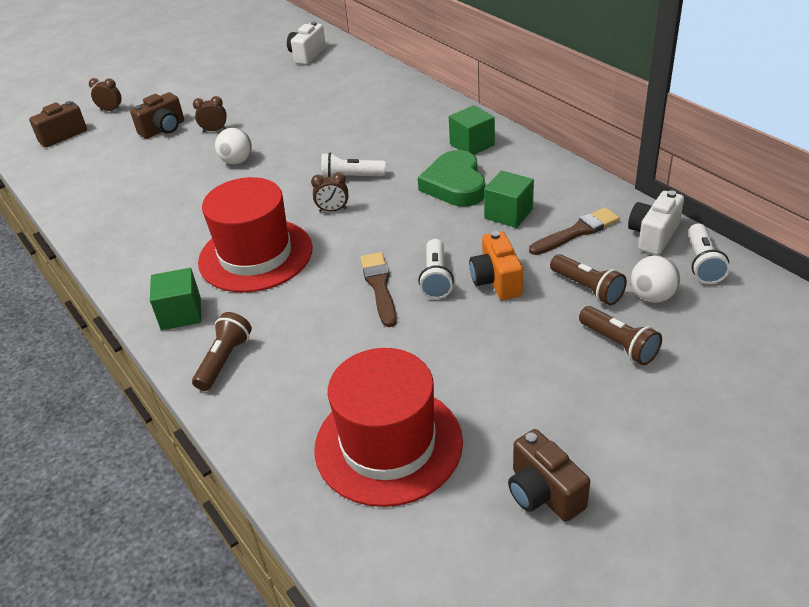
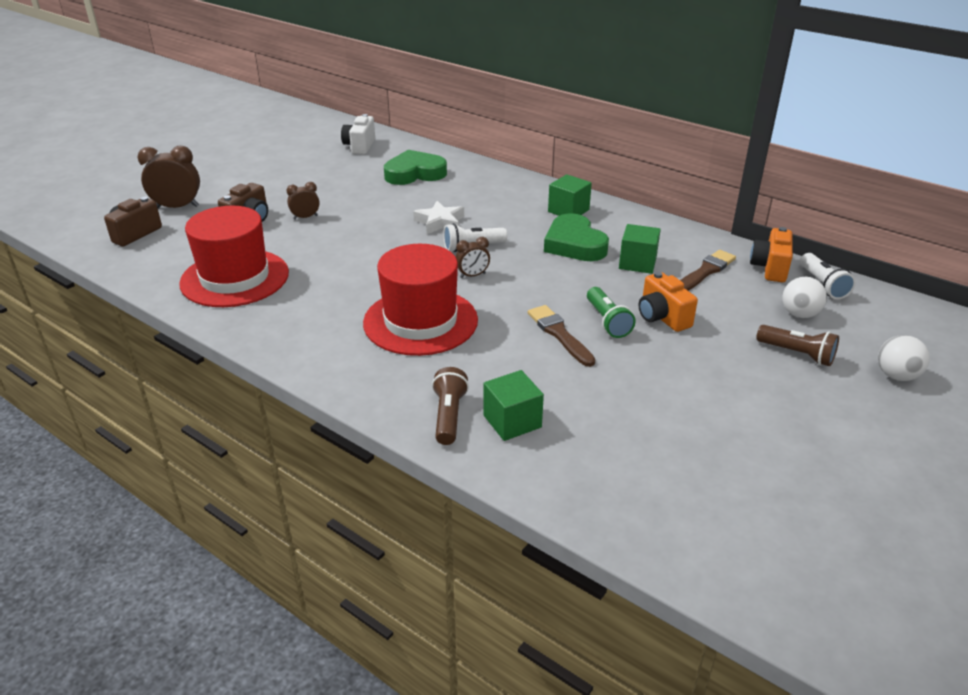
camera: 20 degrees left, 5 degrees down
brown clock [89,78,122,111] -> brown clock [137,146,200,209], size x1.77
green cube [150,268,201,330] -> green cube moved to [483,370,544,441]
white ball [215,128,252,164] -> white ball moved to [878,335,930,381]
red hat [314,348,463,507] -> red hat moved to [179,206,289,307]
white flashlight [418,239,454,299] -> green flashlight [587,287,636,338]
brown camera [508,429,590,522] -> none
brown flashlight [550,254,627,305] -> none
white camera [628,190,684,255] -> orange camera [750,227,793,282]
none -> green heart [384,150,447,185]
none -> white star [413,201,464,234]

